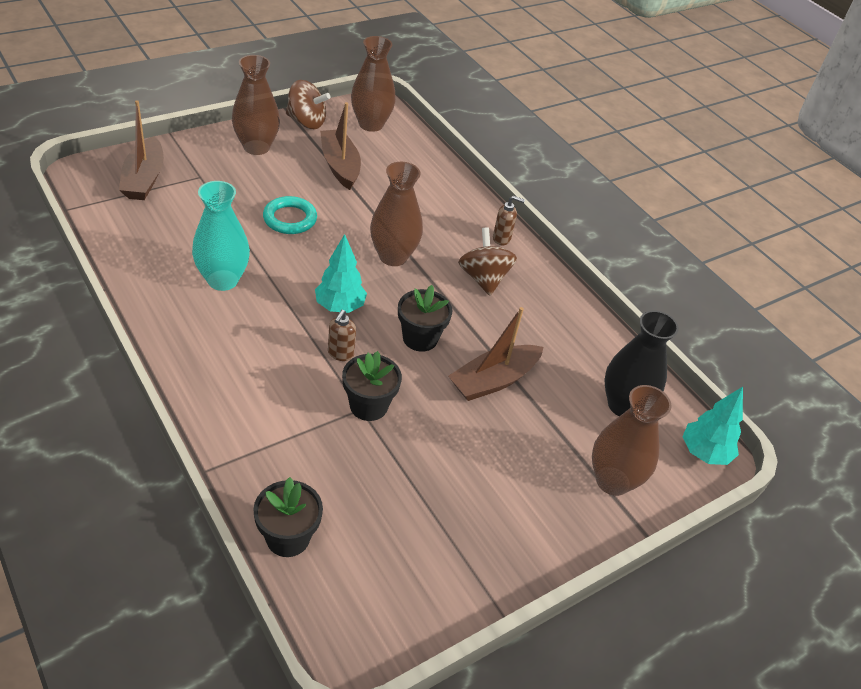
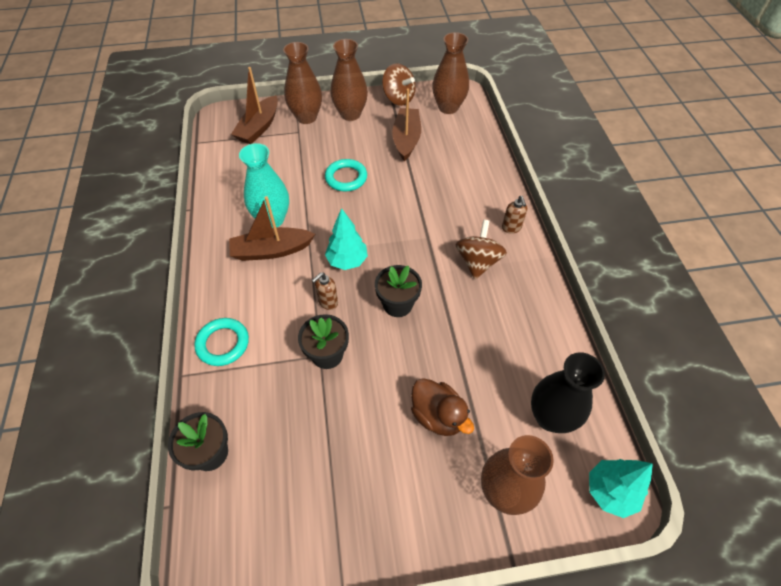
camera: 30 degrees right, 10 degrees up
brown vase [370,162,423,266] -> brown vase moved to [283,42,322,124]
brown boat [448,307,544,401] -> brown boat moved to [229,196,315,261]
brown soap dispenser [493,196,525,245] -> brown soap dispenser turned 45 degrees clockwise [502,196,527,234]
none -> turquoise ring [194,318,249,366]
none -> brown duck [411,378,474,436]

